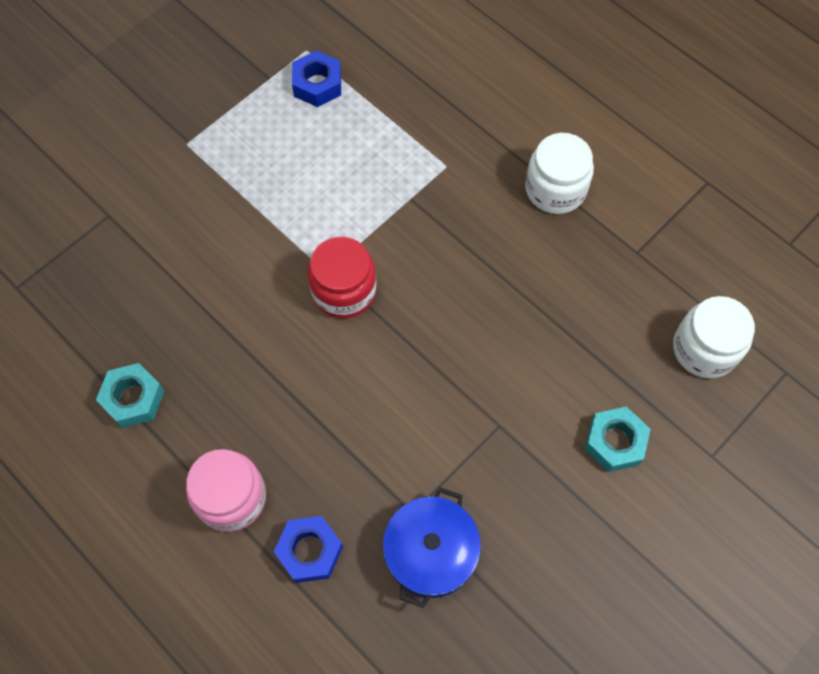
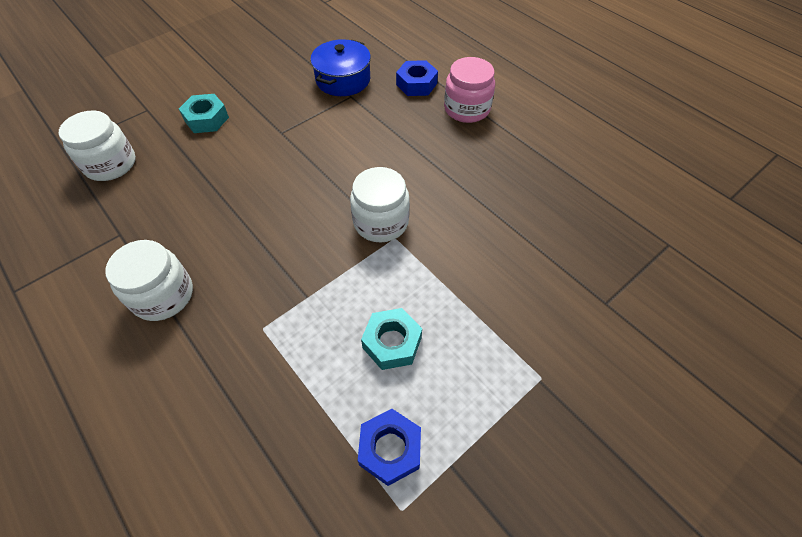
camera: 175 degrees left, 10 degrees down
turquoise nut [96,363,164,428] -> turquoise nut moved to [361,308,422,370]
red jar [308,237,377,318] -> white jar [350,167,410,243]

